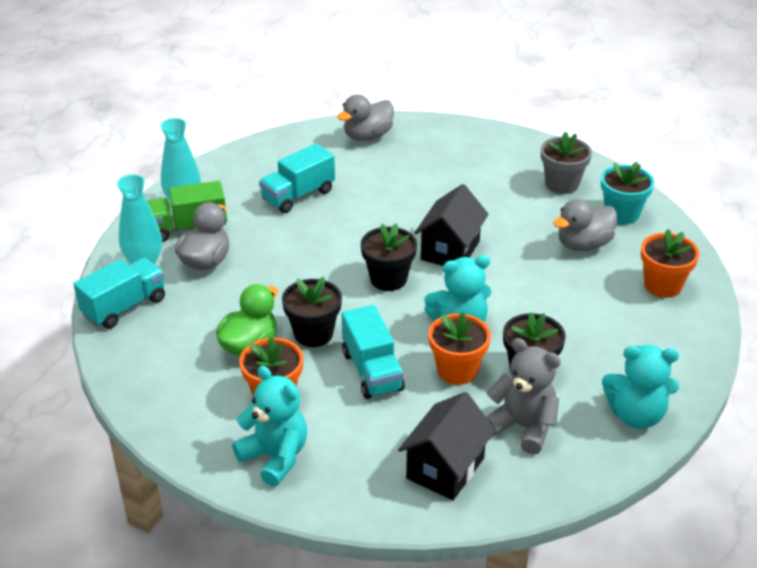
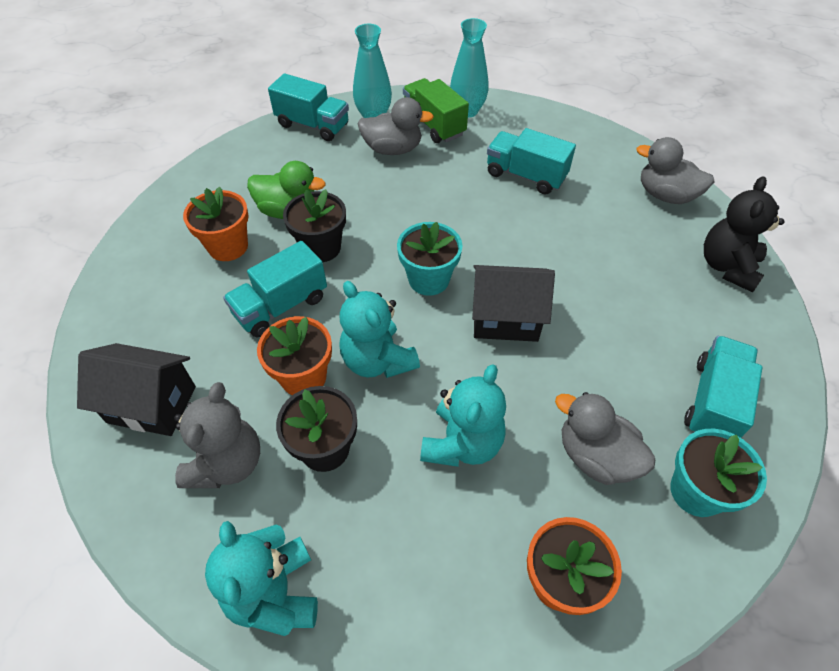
camera: 70 degrees right, 15 degrees up
turquoise teddy bear [232,366,307,486] -> turquoise teddy bear moved to [420,364,506,467]
black flower pot [361,223,417,291] -> turquoise flower pot [397,222,462,296]
grey flower pot [541,132,592,194] -> turquoise truck [684,336,762,438]
none -> black teddy bear [704,176,785,292]

